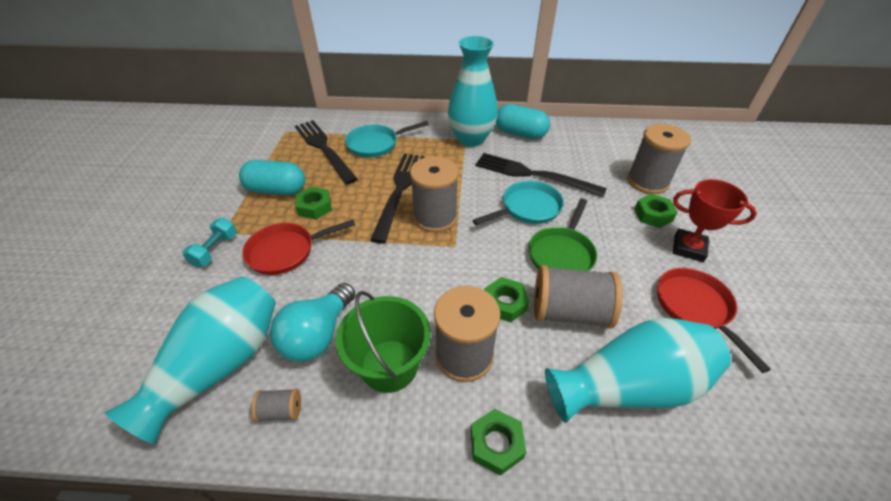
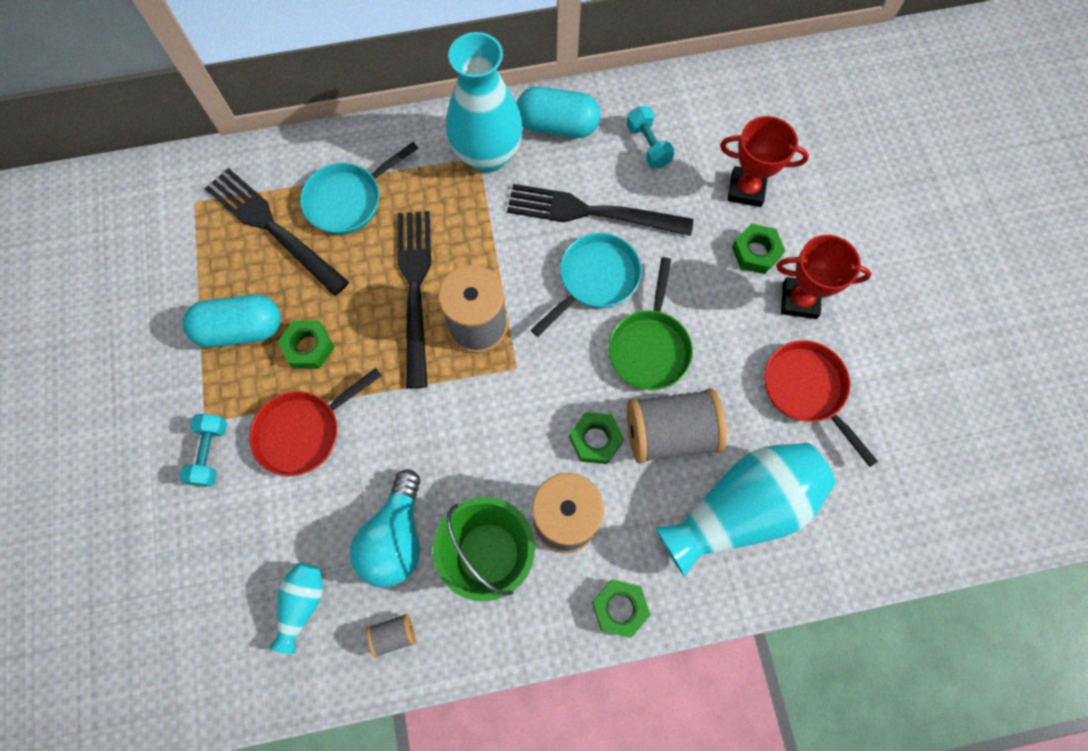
camera: 15 degrees left, 25 degrees up
turquoise vase [105,276,276,444] -> turquoise vase [269,563,323,654], size x0.47
grey spool [627,124,691,194] -> red trophy [720,116,809,207]
none -> turquoise dumbbell [626,106,675,168]

